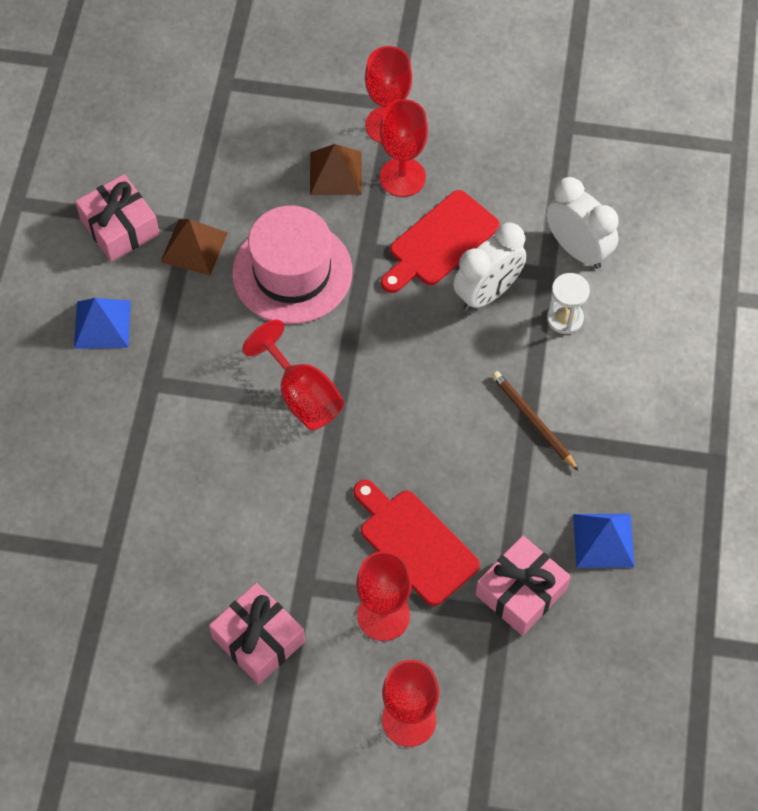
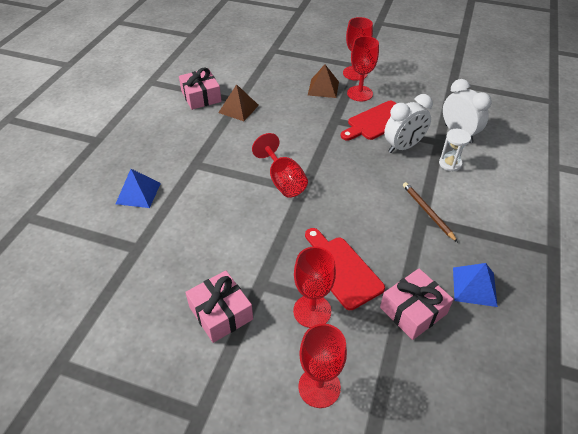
camera: 10 degrees right, 15 degrees down
blue pyramid [74,298,131,349] -> blue pyramid moved to [116,169,161,208]
pink hat [232,206,352,324] -> none

